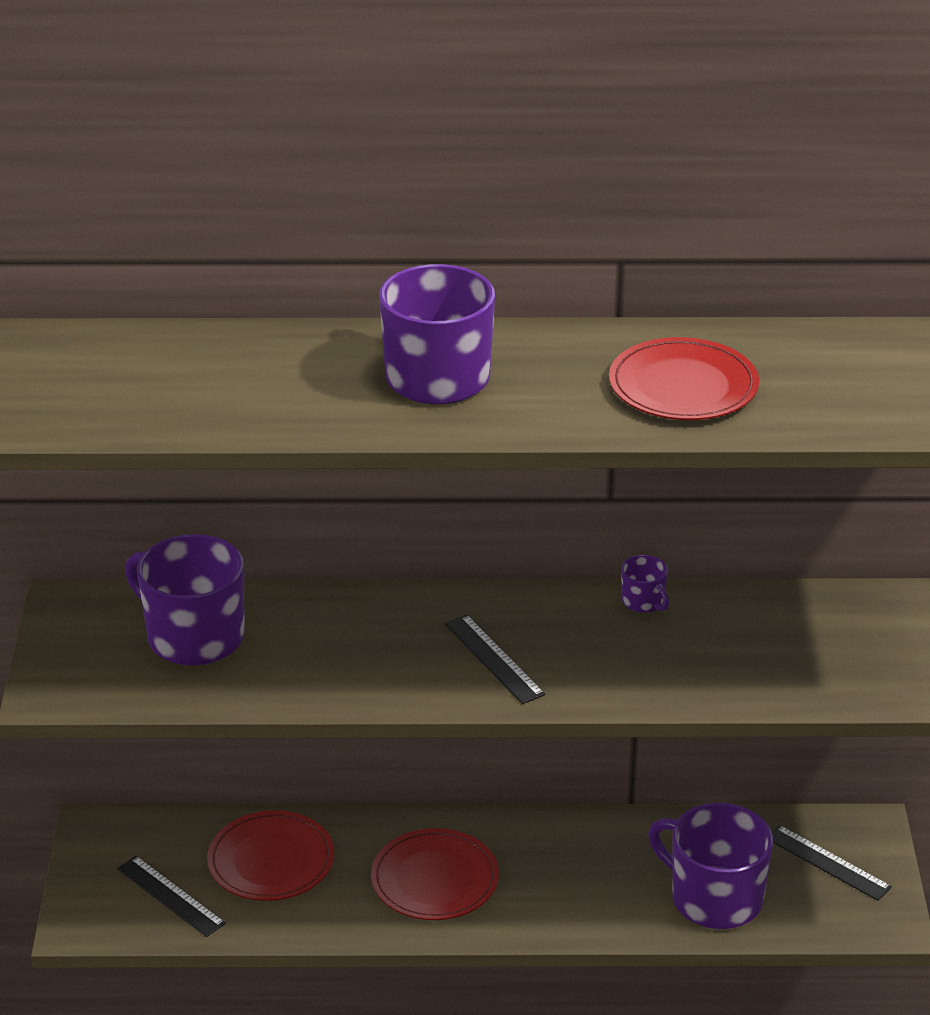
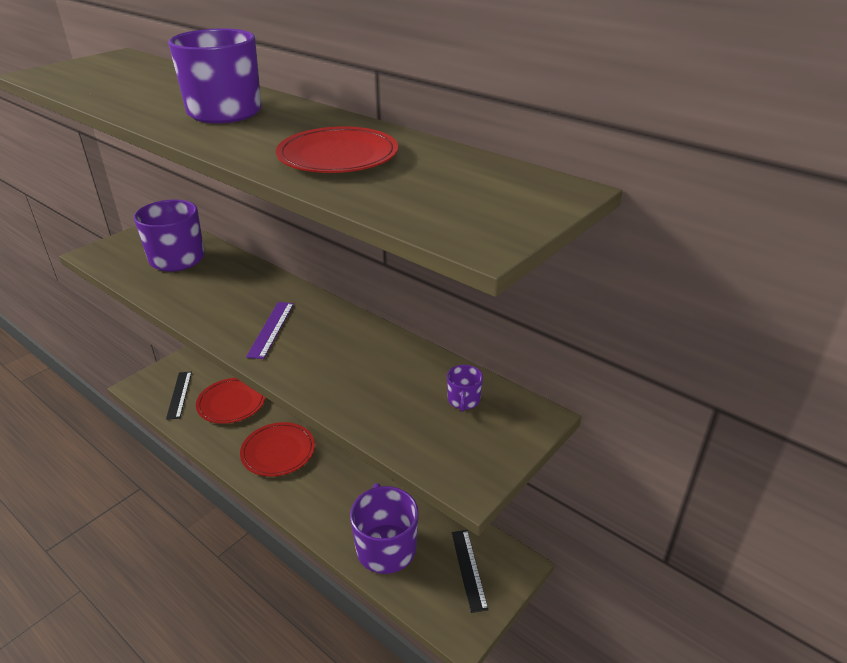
camera: 40 degrees right, 0 degrees up
black ruler [445,615,545,704] -> purple ruler [246,302,294,359]
purple mug [621,555,669,613] -> purple mug moved to [447,365,483,412]

